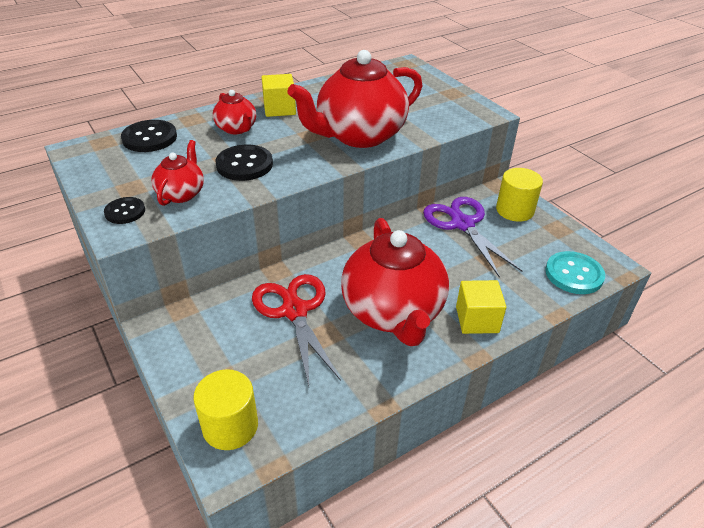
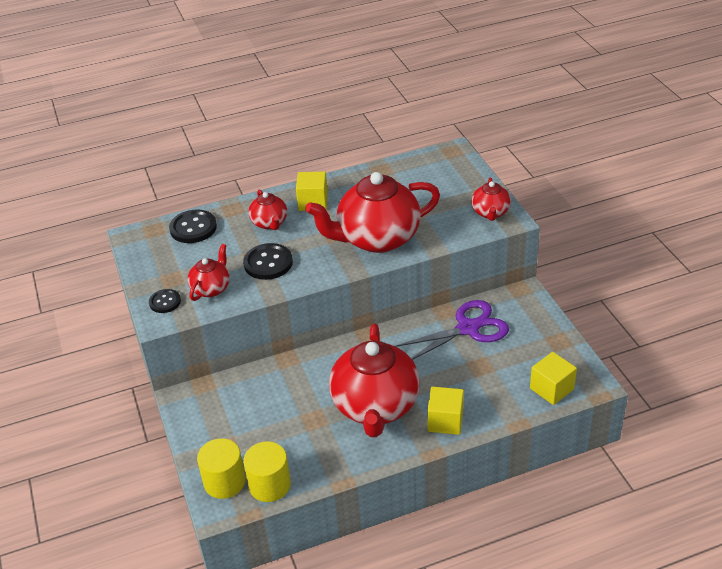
camera: 15 degrees right, 0 degrees up
red scissors [252,274,341,386] -> none
purple scissors [423,197,522,278] -> purple scissors turned 75 degrees clockwise [395,300,509,360]
yellow cylinder [496,168,543,222] -> yellow cylinder moved to [243,441,291,502]
turquoise button [545,251,605,294] -> yellow cube [530,352,577,405]
none -> red teapot [471,178,511,221]

